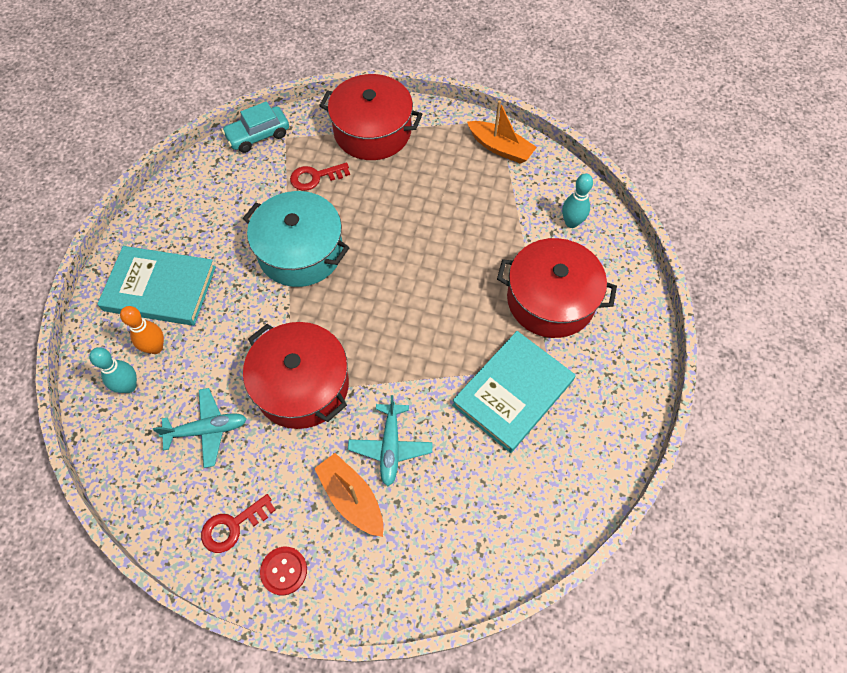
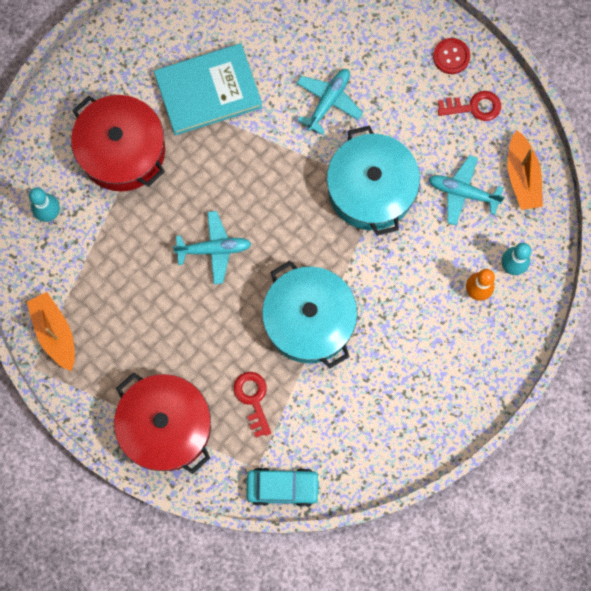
camera: 150 degrees left, 15 degrees up
turquoise book [97,246,216,326] -> none
red pot [243,322,349,429] -> turquoise pot [327,125,420,236]
red key [290,163,350,191] -> red key turned 120 degrees counterclockwise [234,372,271,437]
orange boat [314,453,384,537] -> orange boat moved to [507,130,543,210]
none -> turquoise plane [173,211,251,284]

